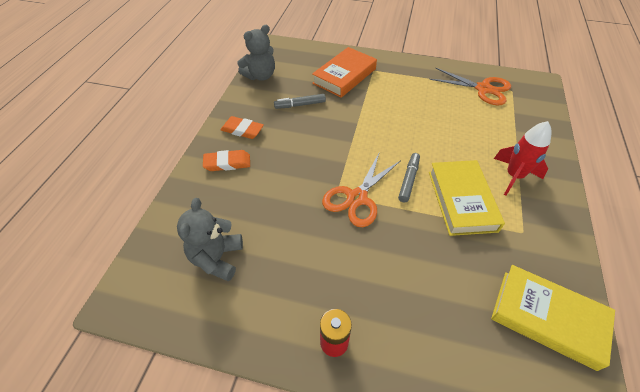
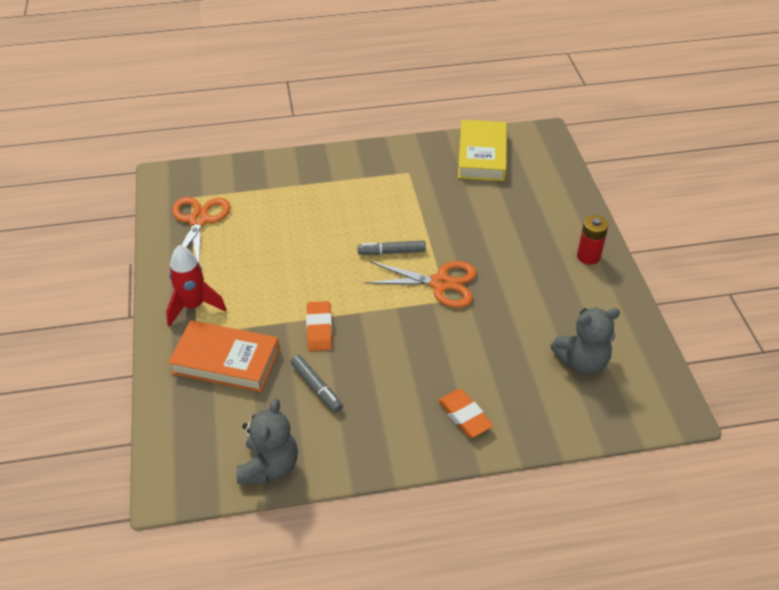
camera: 115 degrees left, 5 degrees down
orange eraser [221,116,264,139] -> orange eraser moved to [306,301,332,351]
grey teddy bear [237,25,275,81] -> grey teddy bear turned 75 degrees clockwise [236,399,298,484]
yellow book [429,160,505,236] -> none
red rocket [494,121,552,195] -> red rocket moved to [166,245,227,327]

